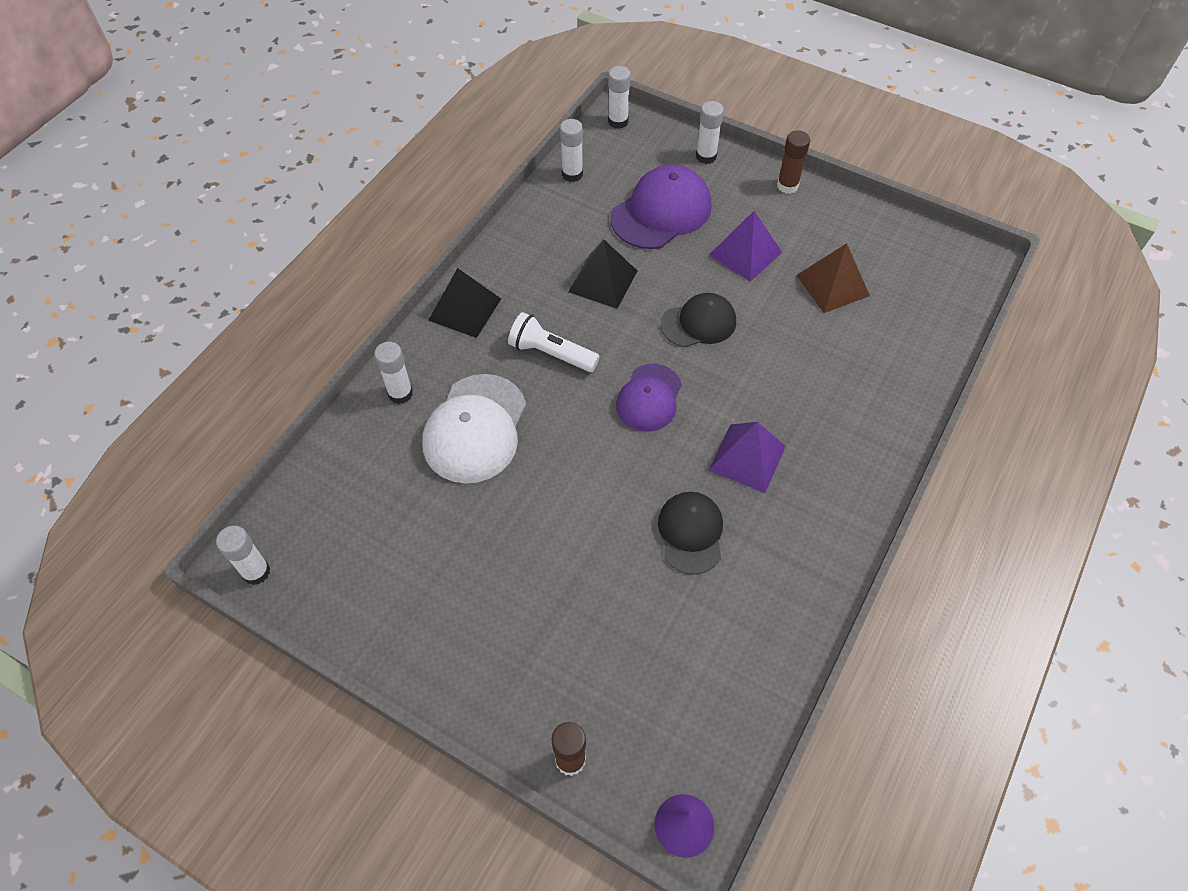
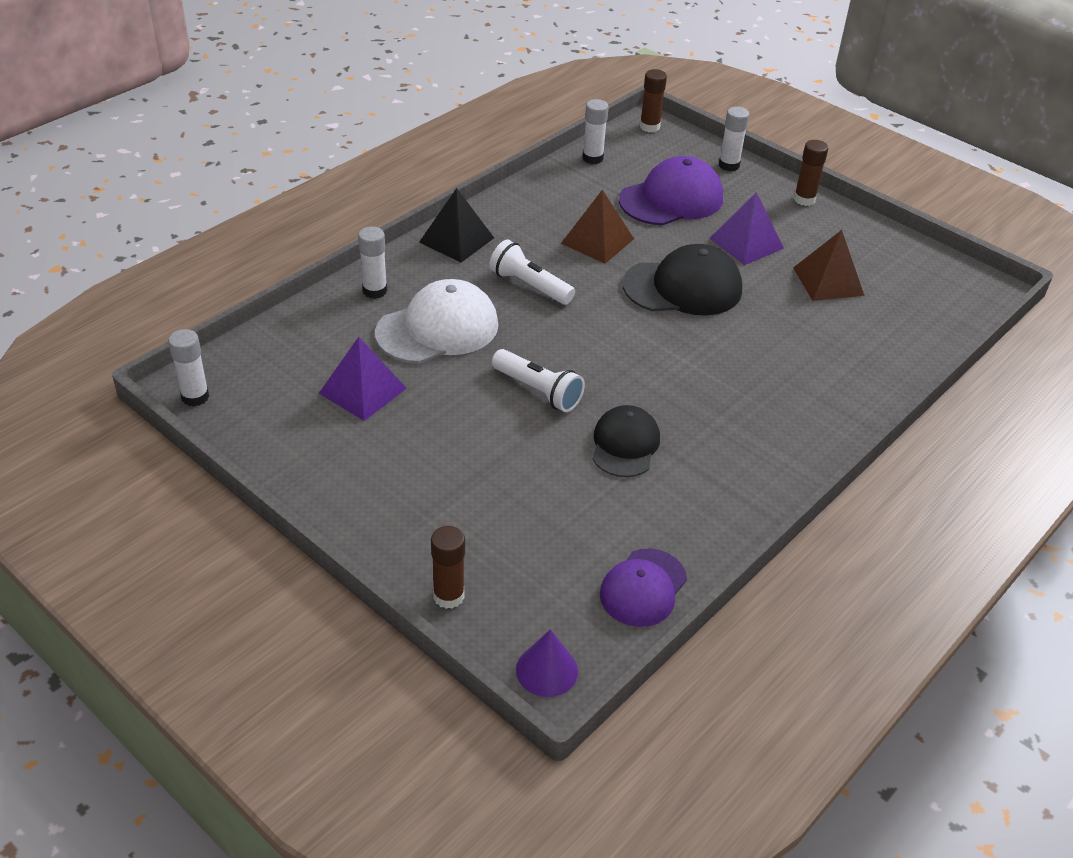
camera: 10 degrees right, 15 degrees down
white cap [422,374,526,484] -> white cap turned 150 degrees counterclockwise [375,279,499,364]
black pyramid [568,239,637,309] -> brown pyramid [561,189,634,264]
white glue stick [608,66,631,129] -> brown glue stick [640,69,667,132]
purple cap [616,364,682,432] -> purple cap moved to [600,549,687,627]
black cap [661,293,736,347] -> black cap [623,244,742,315], size x1.54
purple pyramid [709,422,786,493] -> purple pyramid moved to [319,337,407,421]
none -> white flashlight [492,349,585,412]

